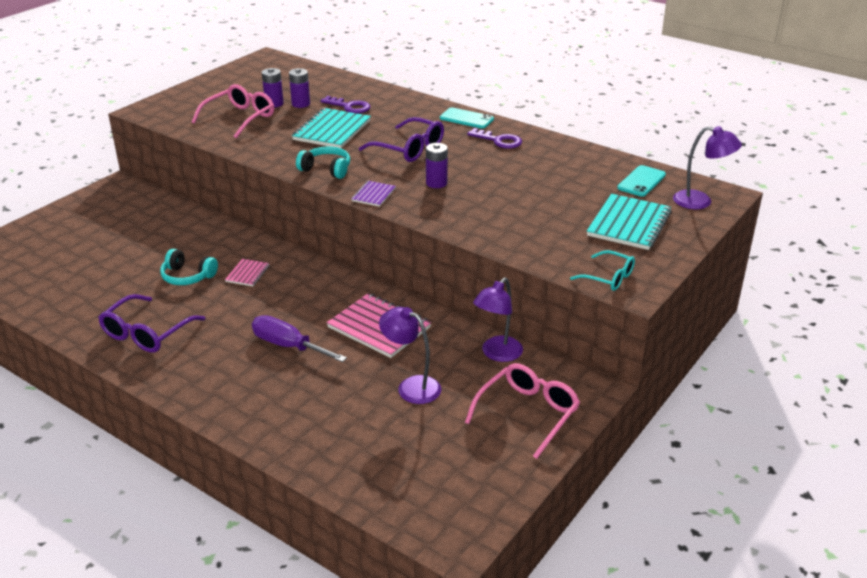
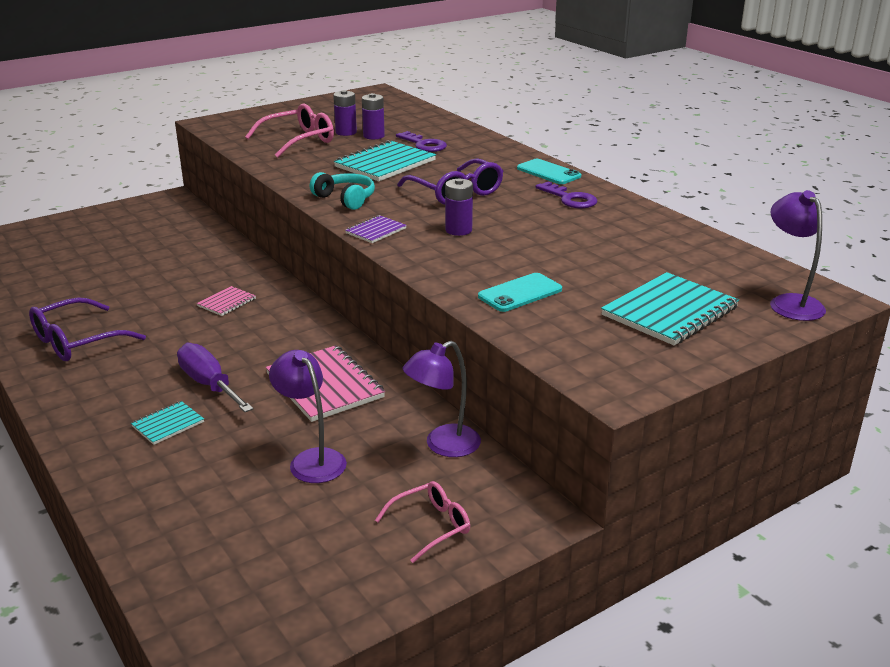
camera: 20 degrees right, 5 degrees down
turquoise headphones [160,249,218,285] -> none
pink glasses [465,363,580,459] -> pink glasses [375,481,470,563], size x0.63
turquoise glasses [570,250,635,291] -> none
turquoise phone [617,165,666,197] -> turquoise phone moved to [478,273,562,312]
purple lamp [673,126,742,209] -> purple lamp turned 150 degrees counterclockwise [770,190,826,321]
none -> turquoise notebook [131,401,204,445]

